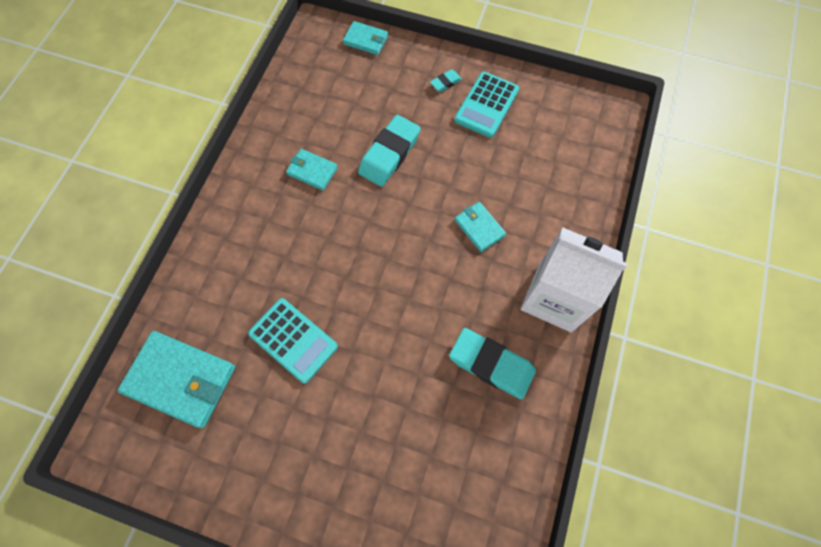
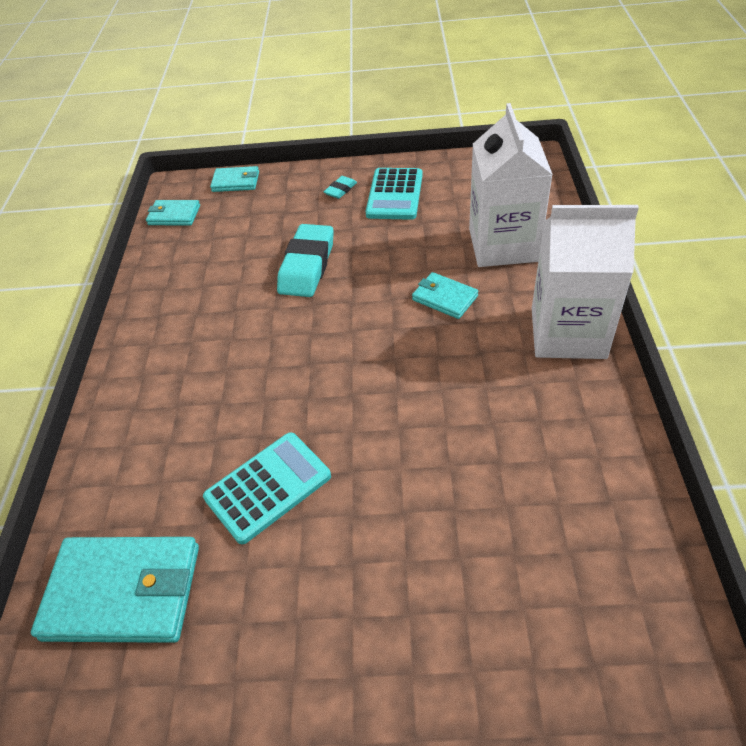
camera: 15 degrees left, 20 degrees down
turquoise calculator [248,298,338,384] -> turquoise calculator turned 60 degrees counterclockwise [203,432,331,544]
turquoise wallet [286,149,338,191] -> turquoise wallet moved to [146,200,200,225]
turquoise eraser [449,328,536,399] -> none
none -> white carton [469,103,553,267]

